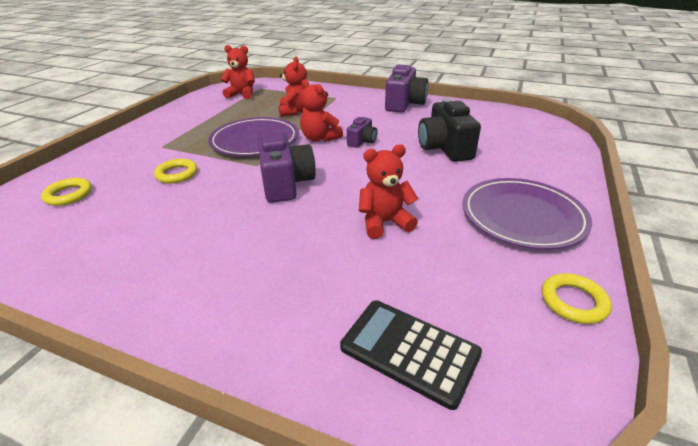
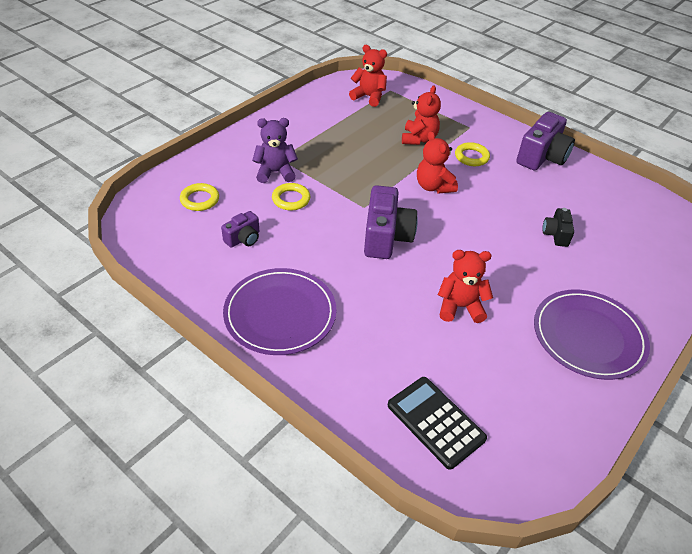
camera: 15 degrees right, 10 degrees up
purple plate [208,117,298,156] -> purple plate moved to [223,268,337,355]
purple camera [347,117,377,148] -> purple camera moved to [221,211,259,248]
black camera [418,98,481,162] -> black camera [542,208,574,247], size x0.54
yellow ring [542,273,612,324] -> yellow ring moved to [455,142,490,166]
none -> purple teddy bear [252,118,298,183]

